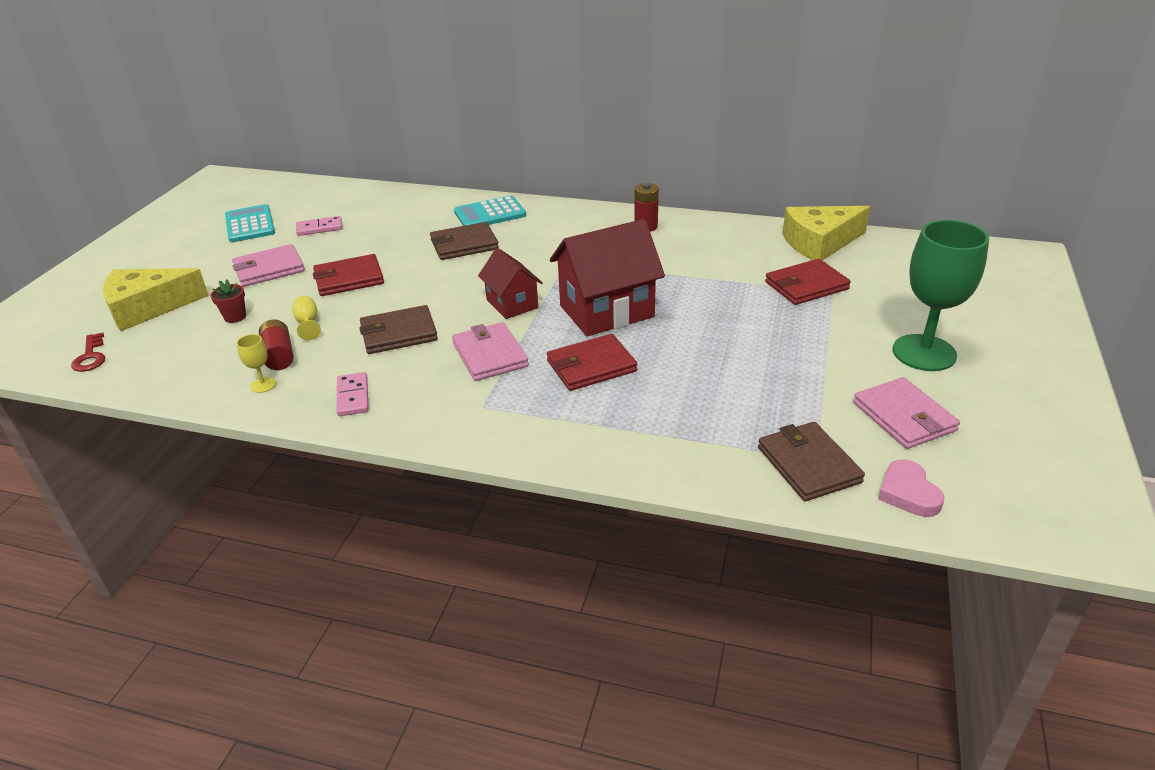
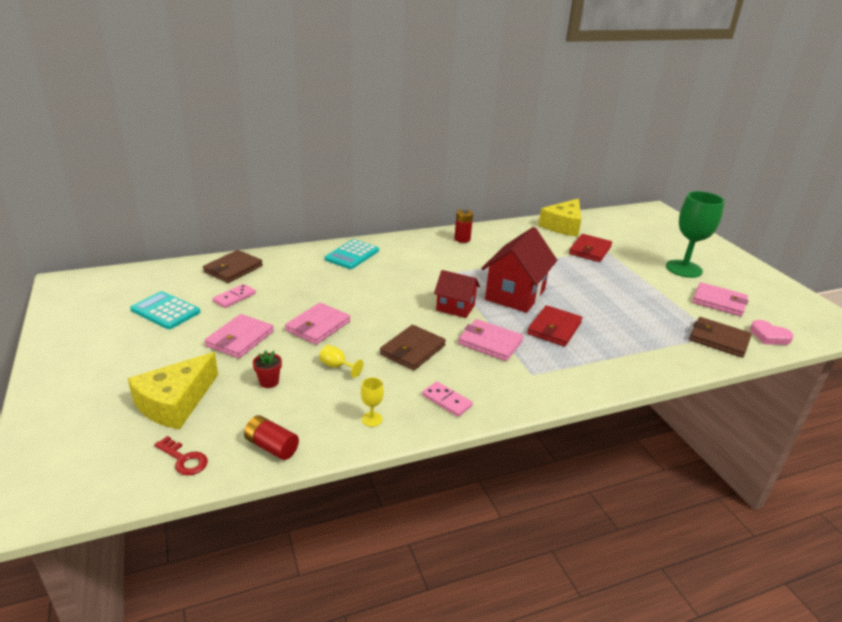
camera: 40 degrees left, 5 degrees down
red battery [259,320,293,370] -> red battery moved to [244,415,299,460]
red wallet [313,254,384,296] -> pink wallet [285,303,350,345]
brown wallet [430,222,499,260] -> brown wallet moved to [203,250,263,283]

